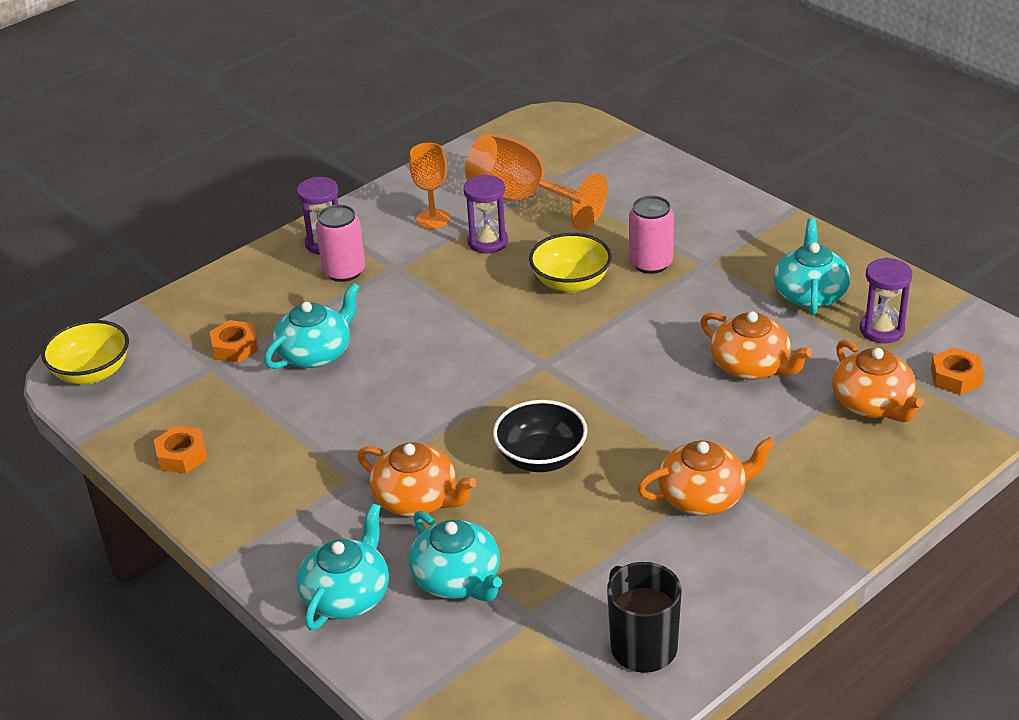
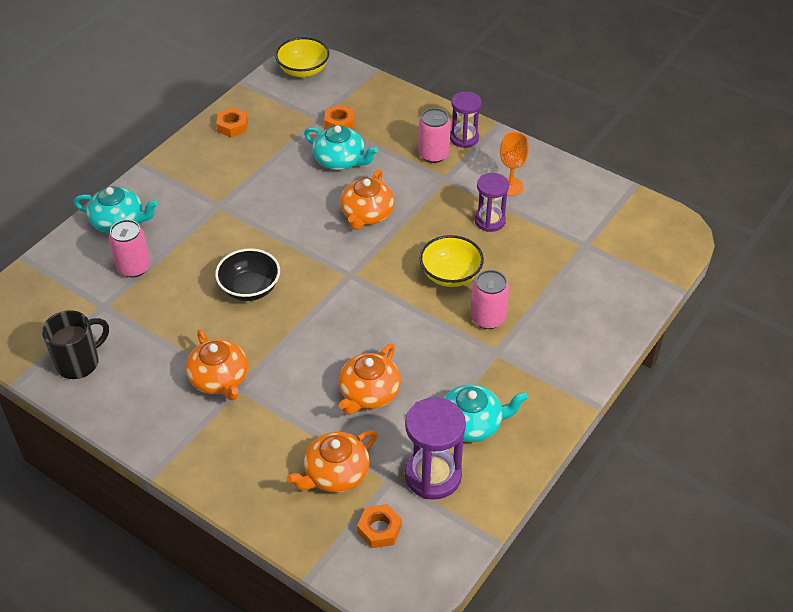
camera: 75 degrees right, 10 degrees up
orange teapot [357,443,476,517] -> orange teapot moved to [340,169,394,230]
turquoise teapot [409,511,502,602] -> pink can [109,219,151,278]
orange goblet [465,133,608,230] -> none
purple hourglass [860,258,912,343] -> purple hourglass [405,397,466,500], size x1.53

